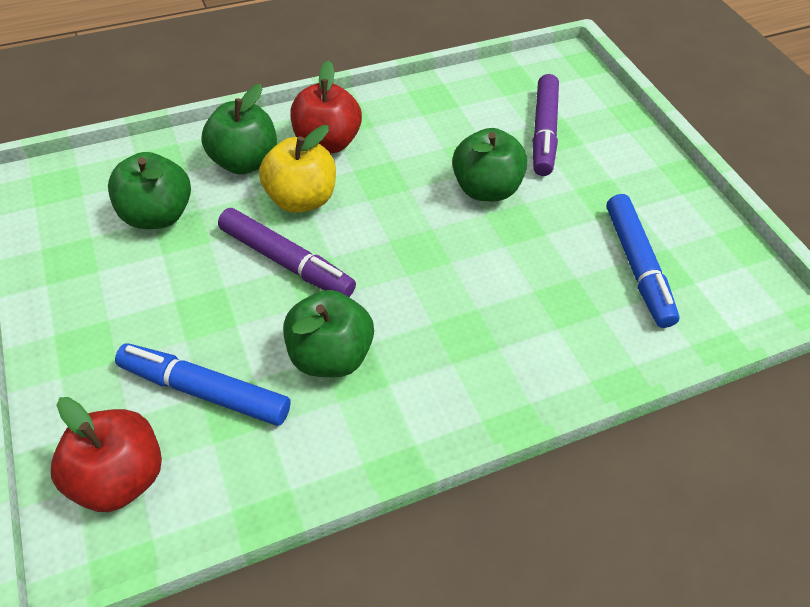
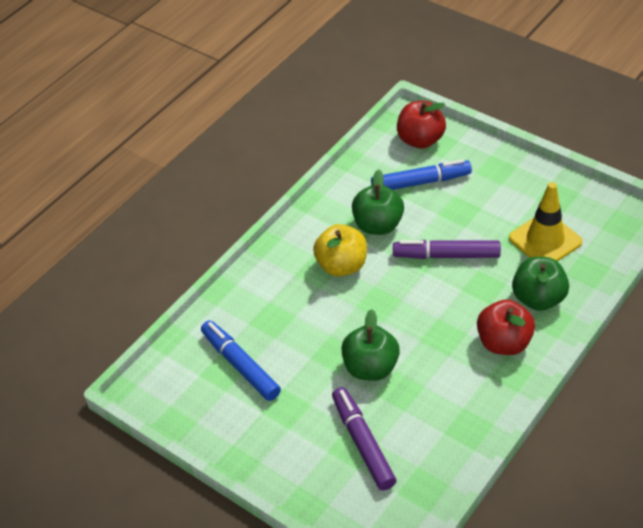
camera: 155 degrees right, 5 degrees down
green apple [108,152,191,229] -> yellow traffic cone [509,182,582,262]
yellow apple [259,125,336,213] -> yellow apple moved to [313,224,367,277]

